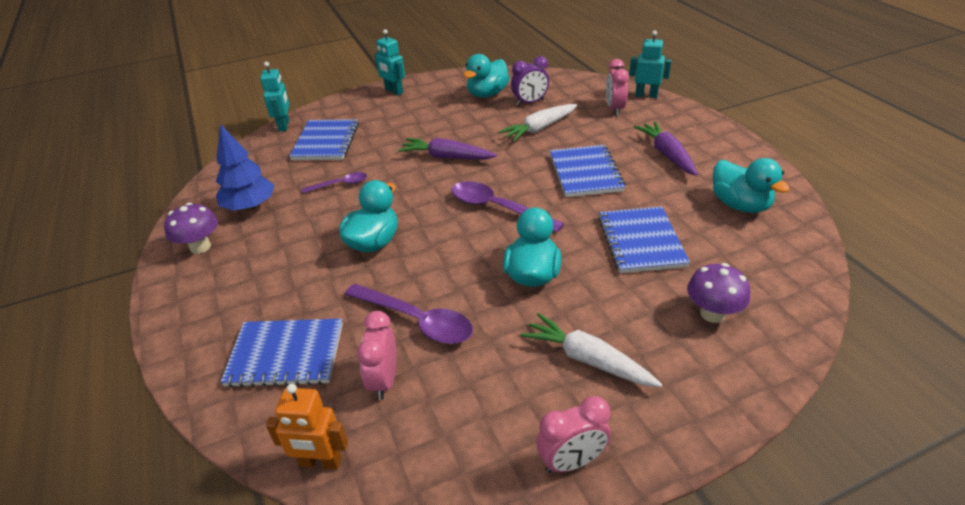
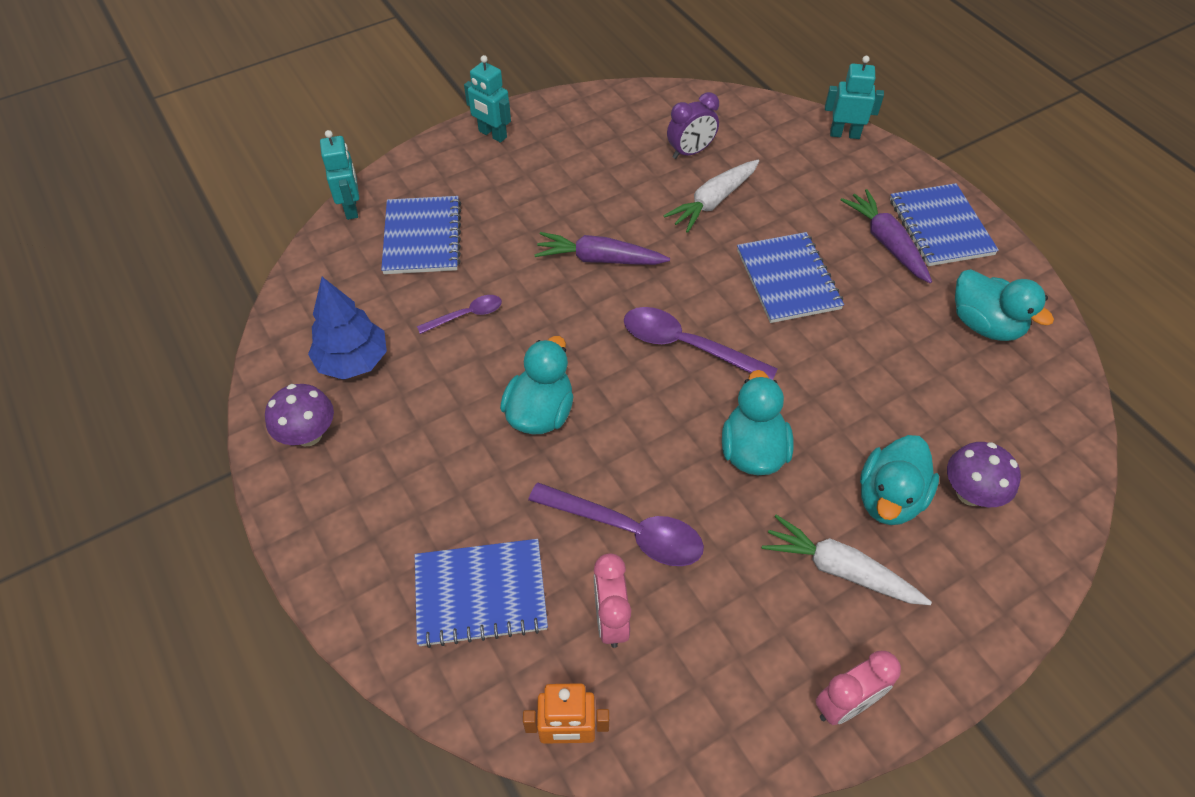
camera: 10 degrees left, 15 degrees up
turquoise duck [463,54,509,98] -> turquoise duck moved to [860,435,939,525]
blue notebook [598,206,690,273] -> blue notebook moved to [890,183,999,266]
pink clock [606,59,629,116] -> none

